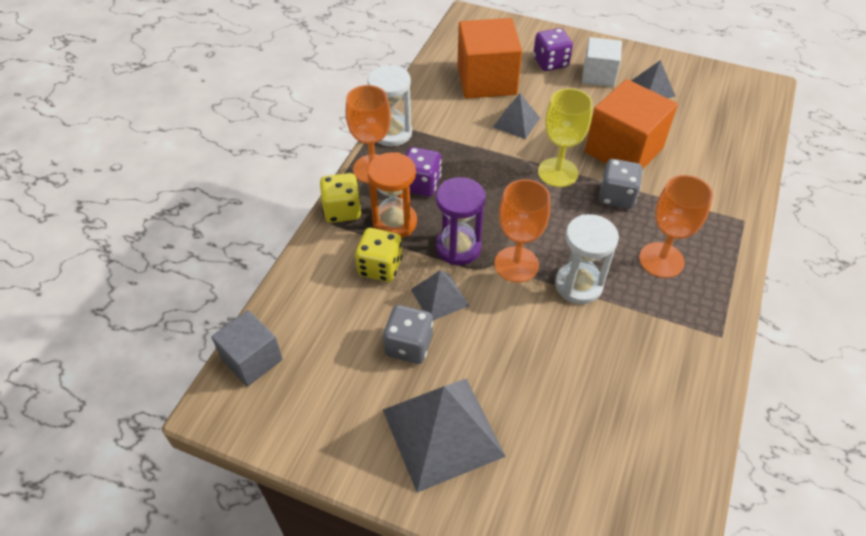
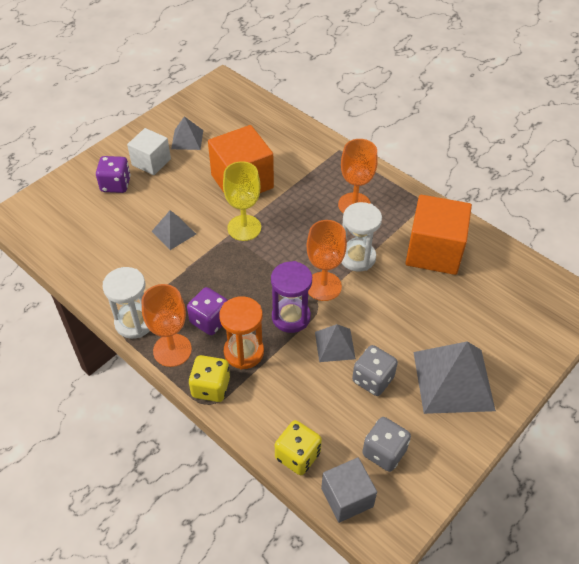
camera: 70 degrees left, 0 degrees up
yellow dice [355,228,402,282] -> yellow dice moved to [275,420,322,475]
orange cube [457,18,522,99] -> orange cube moved to [405,195,472,275]
grey dice [599,159,643,209] -> grey dice moved to [362,417,411,472]

